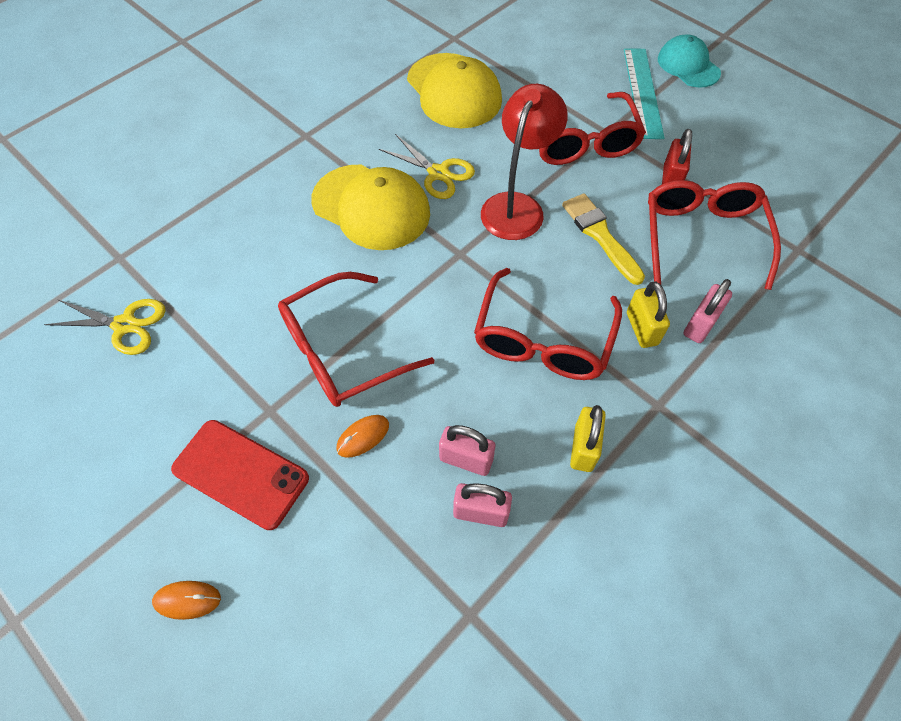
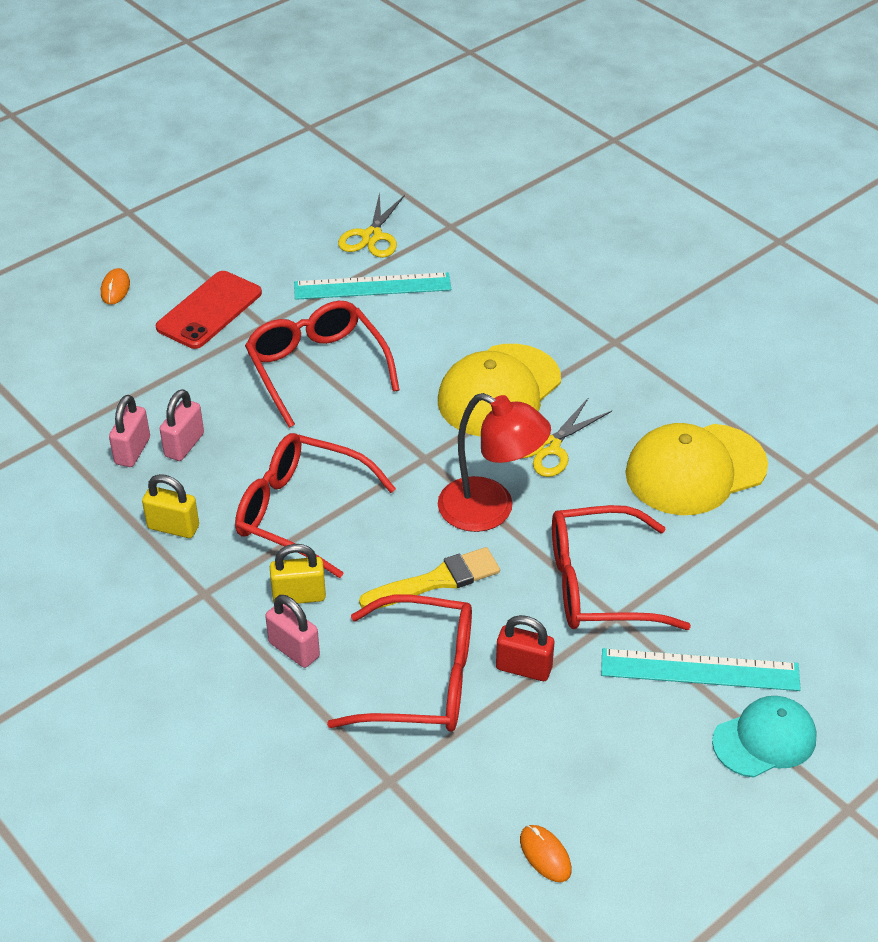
camera: 95 degrees right, 15 degrees down
orange mouse [336,415,389,458] -> orange mouse moved to [520,825,572,882]
none -> turquoise ruler [294,272,451,300]

